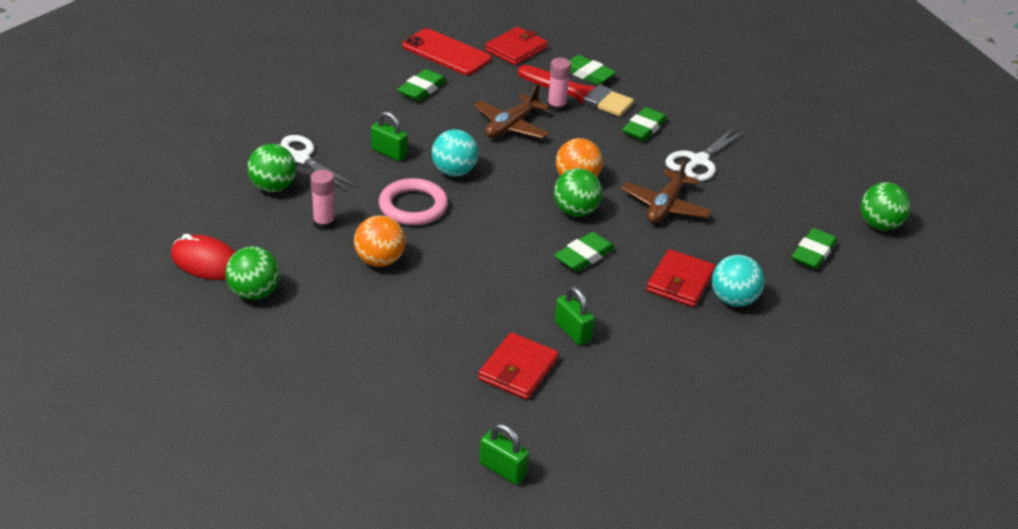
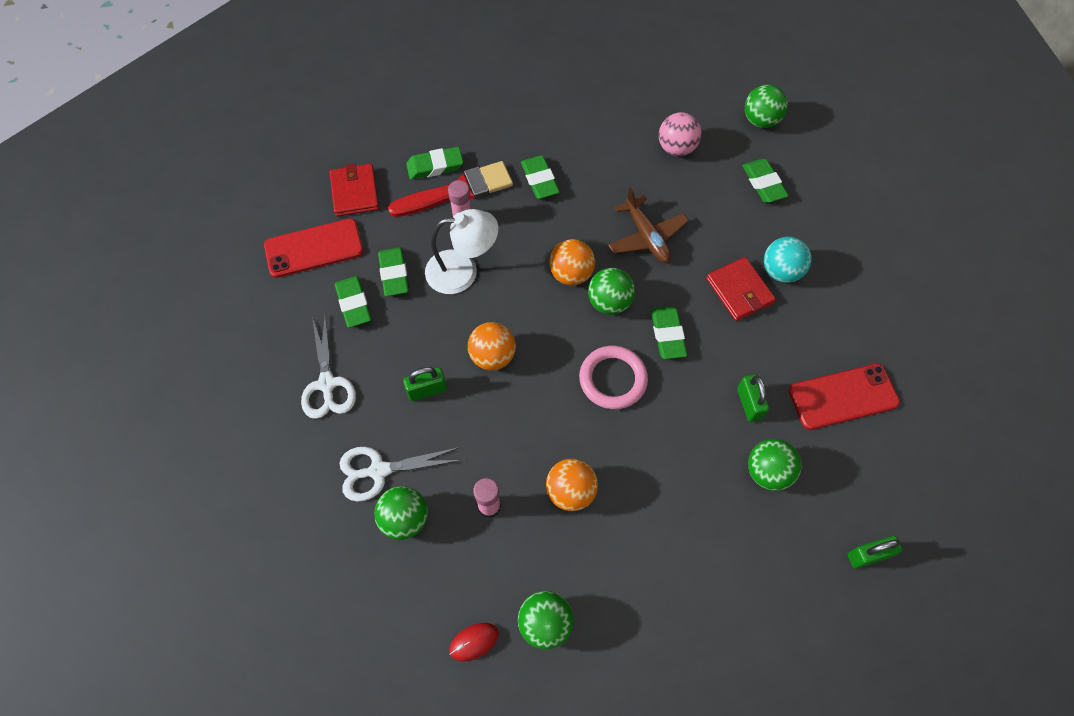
camera: 50 degrees left, 25 degrees up
red mouse [171,234,235,280] -> red mouse [449,623,499,662], size x0.62
pink ring [379,178,448,225] -> pink ring moved to [579,346,648,409]
turquoise ball [432,129,479,177] -> orange ball [468,322,516,370]
brown plane [474,83,549,139] -> white lamp [425,209,498,294]
red wallet [478,332,559,400] -> green ball [748,439,802,491]
green padlock [555,286,595,345] -> green padlock turned 75 degrees clockwise [737,374,769,422]
white scissors [665,128,745,181] -> white scissors moved to [301,316,356,419]
none -> green eraser [378,247,409,296]
none -> pink ball [659,112,702,156]
none -> red phone [789,364,900,430]

